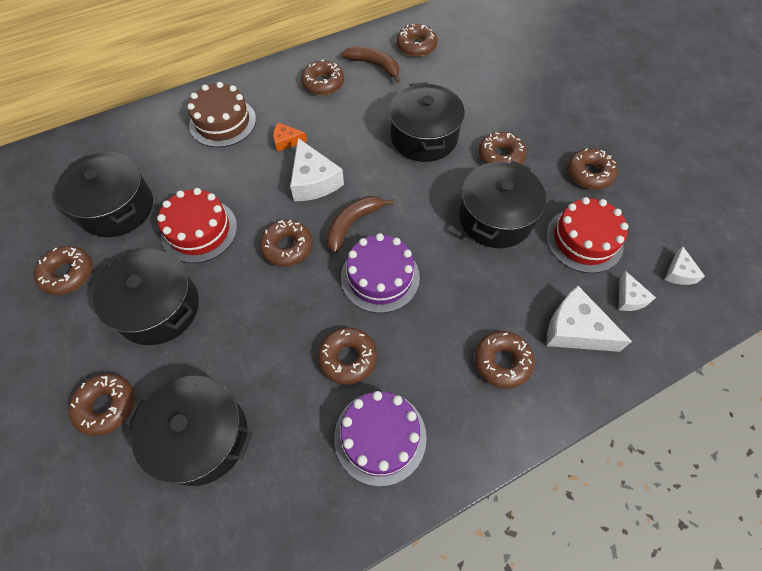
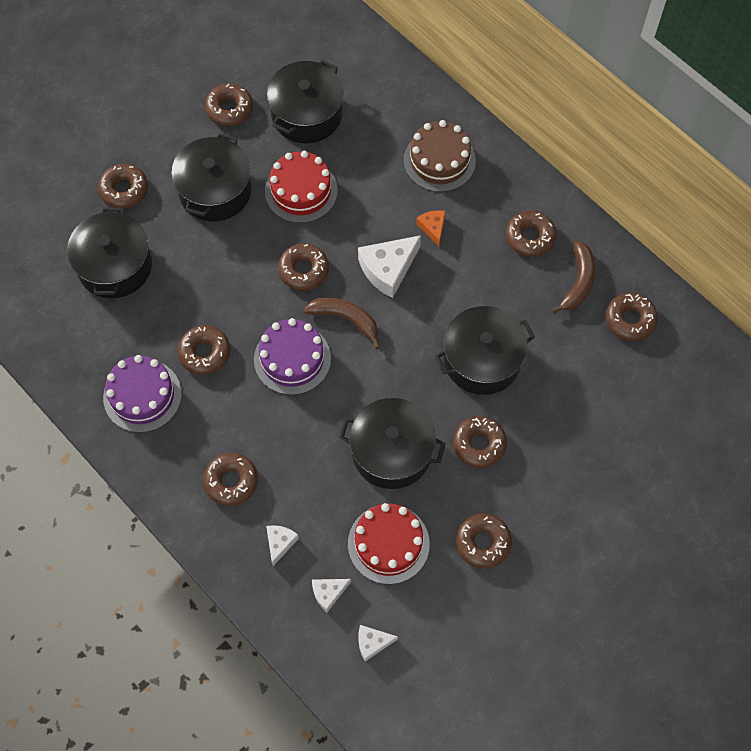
camera: 75 degrees right, 5 degrees up
white cheese [547,286,632,352] -> white cheese [266,525,299,566], size x0.55

